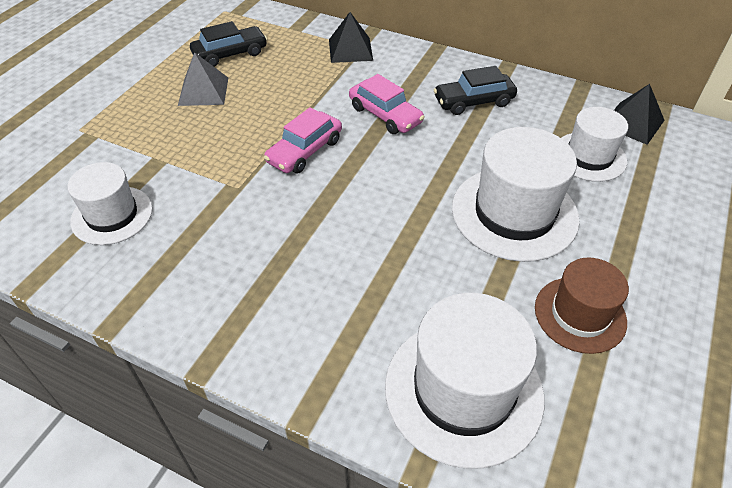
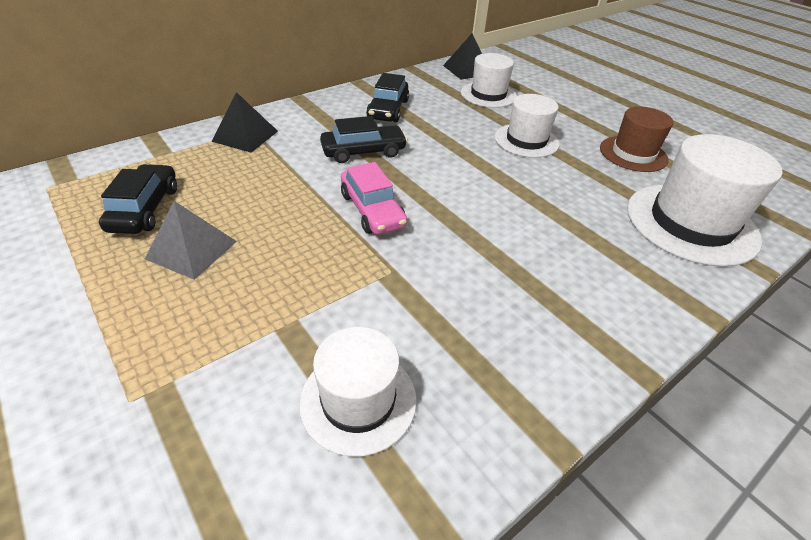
camera: 65 degrees left, 5 degrees down
pink car [349,74,425,134] -> black car [320,116,408,163]
white hat [452,127,580,262] -> white hat [495,94,560,158], size x0.63

